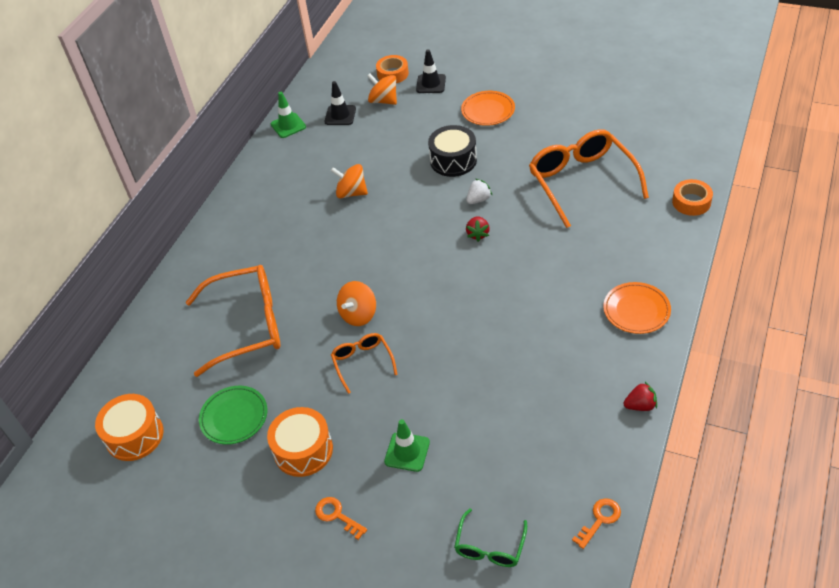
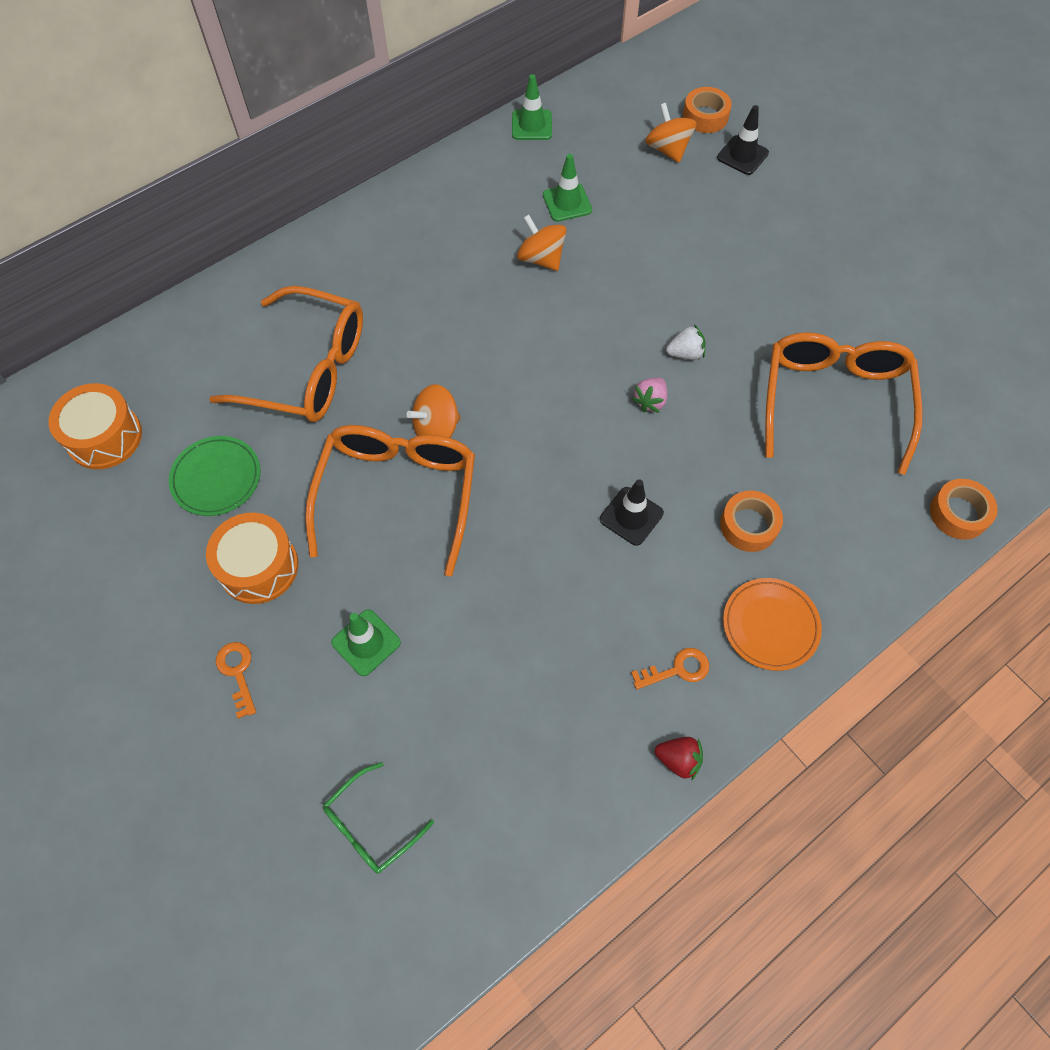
camera: 25 degrees right, 15 degrees up
black traffic cone [325,81,356,125] -> black traffic cone moved to [600,479,664,546]
orange glasses [331,333,398,394] -> orange glasses [305,425,475,577], size x1.98
black drum [428,125,477,177] -> none
orange plate [461,91,515,126] -> none
red strawberry [466,216,490,242] -> pink strawberry [632,377,667,413]
orange key [572,498,621,549] -> orange key moved to [631,648,709,689]
none -> green traffic cone [543,154,592,222]
none -> orange tape [720,490,783,552]

